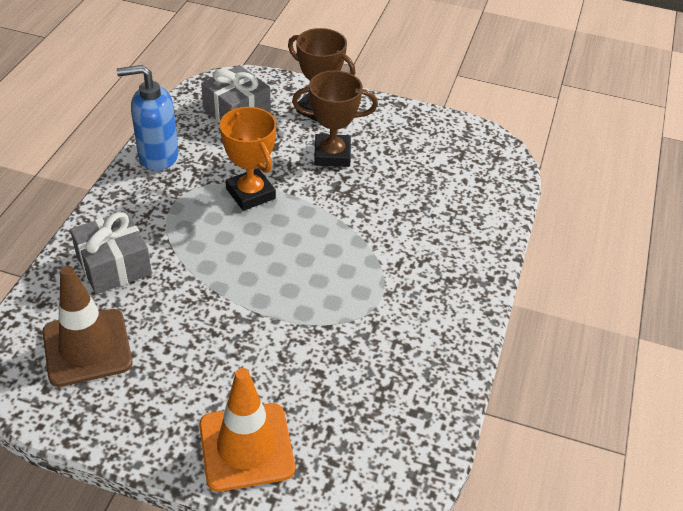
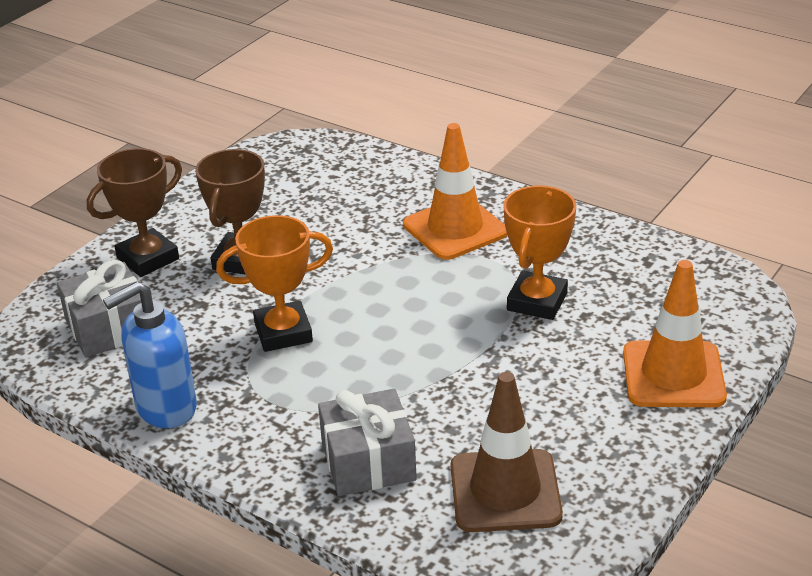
camera: 70 degrees left, 10 degrees down
blue soap dispenser [117,65,179,171] -> blue soap dispenser turned 45 degrees clockwise [103,281,197,428]
none -> orange traffic cone [403,123,507,260]
none -> orange trophy [504,186,576,320]

